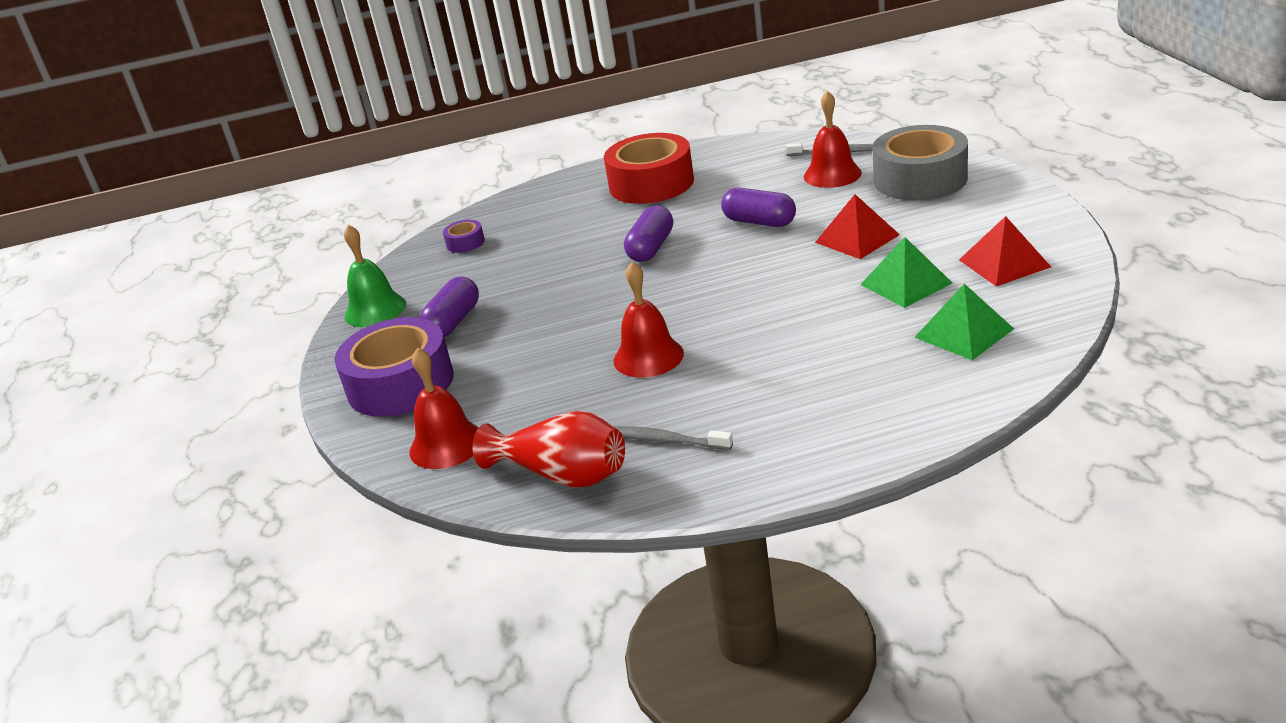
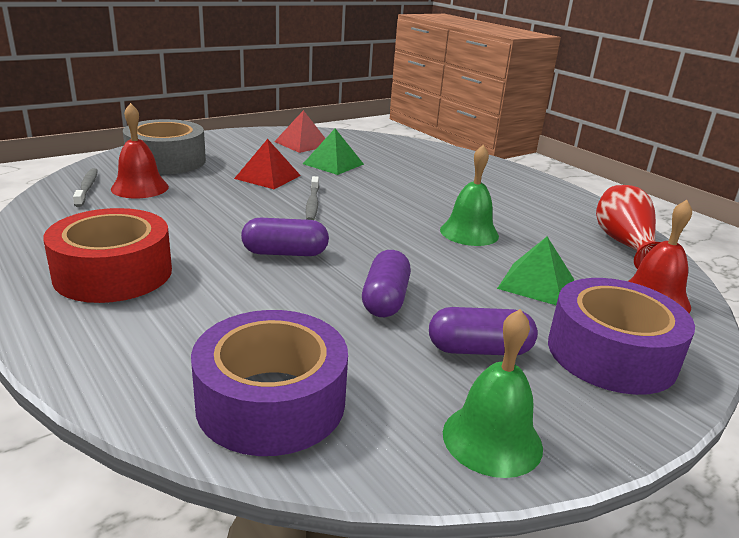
camera: 120 degrees left, 5 degrees down
purple tape [443,220,485,253] -> purple tape [191,310,348,456], size x2.31
grey toothbrush [613,426,733,450] -> grey toothbrush moved to [306,176,319,220]
red bell [614,262,684,378] -> green bell [440,145,499,246]
purple capsule [721,188,796,227] -> purple capsule moved to [362,250,411,317]
green pyramid [915,284,1014,360] -> green pyramid moved to [497,237,574,305]

